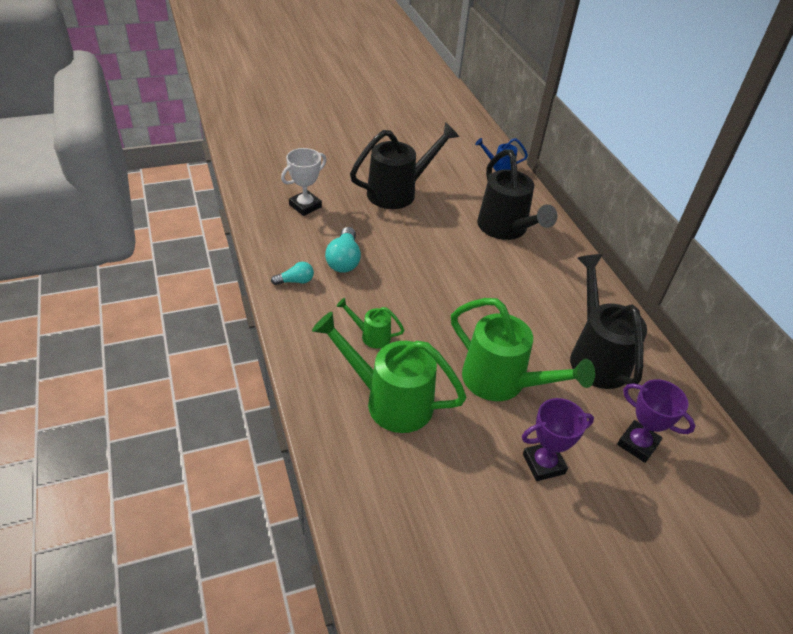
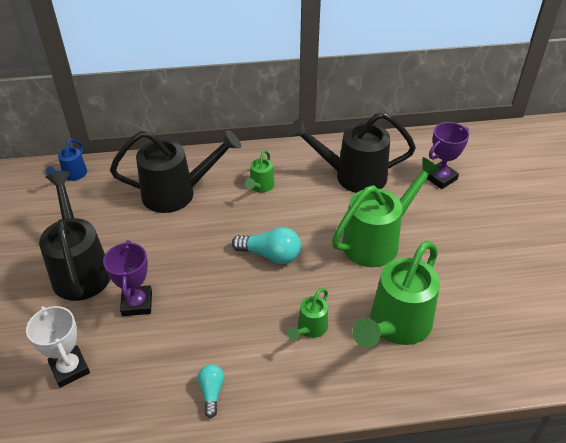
camera: 75 degrees left, 0 degrees up
turquoise light bulb [325,227,361,273] -> turquoise light bulb moved to [232,227,301,264]
purple trophy [522,398,594,481] -> purple trophy moved to [103,240,152,316]
none -> green watering can [245,150,274,192]

